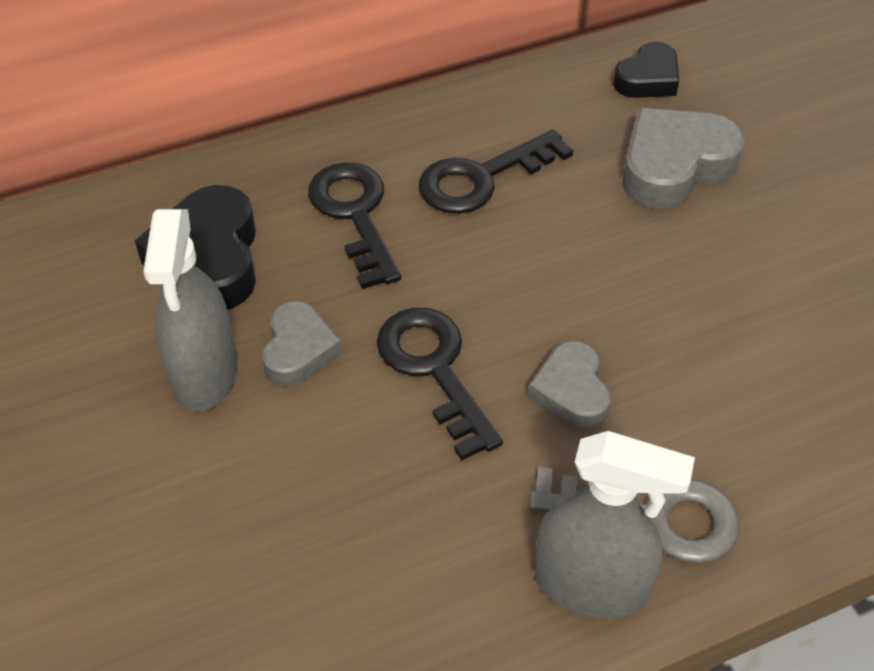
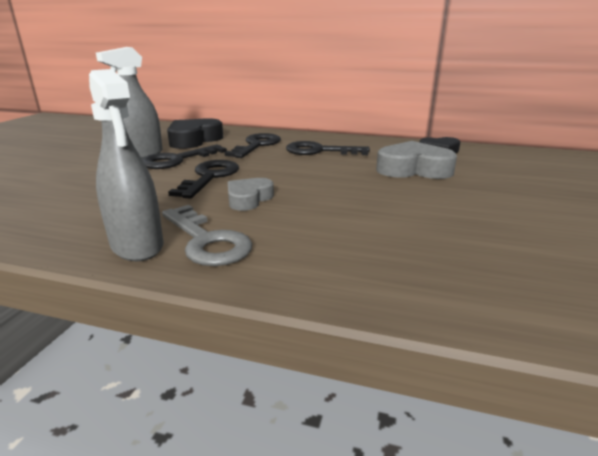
camera: 40 degrees right, 25 degrees down
grey heart [262,301,342,386] -> black key [142,144,227,169]

